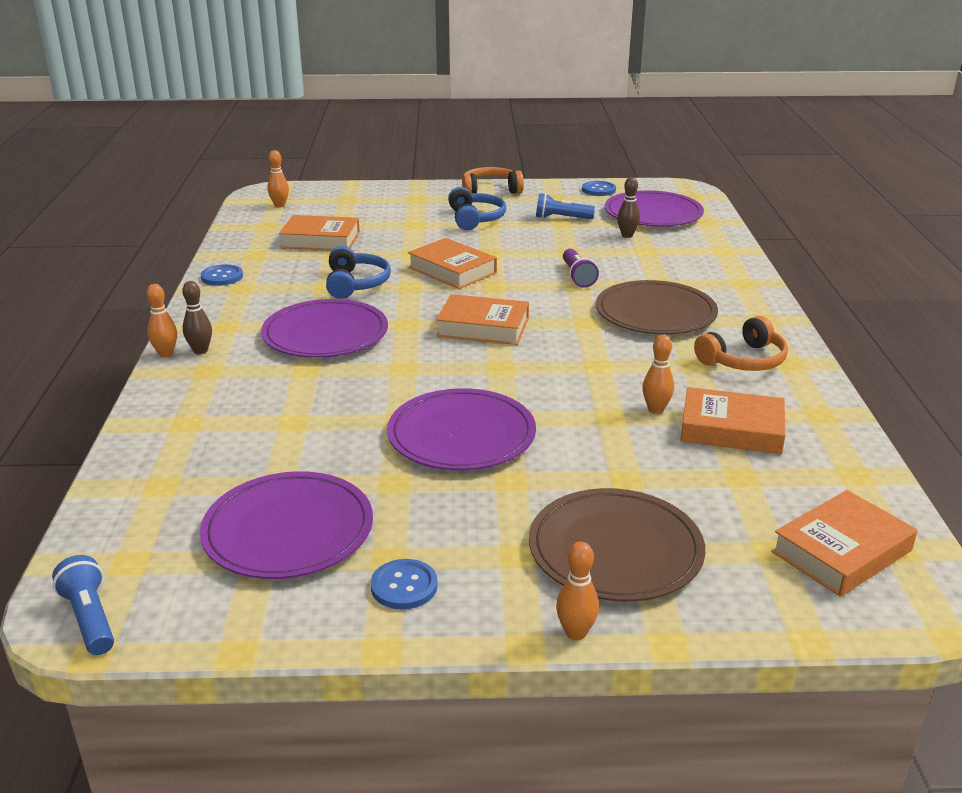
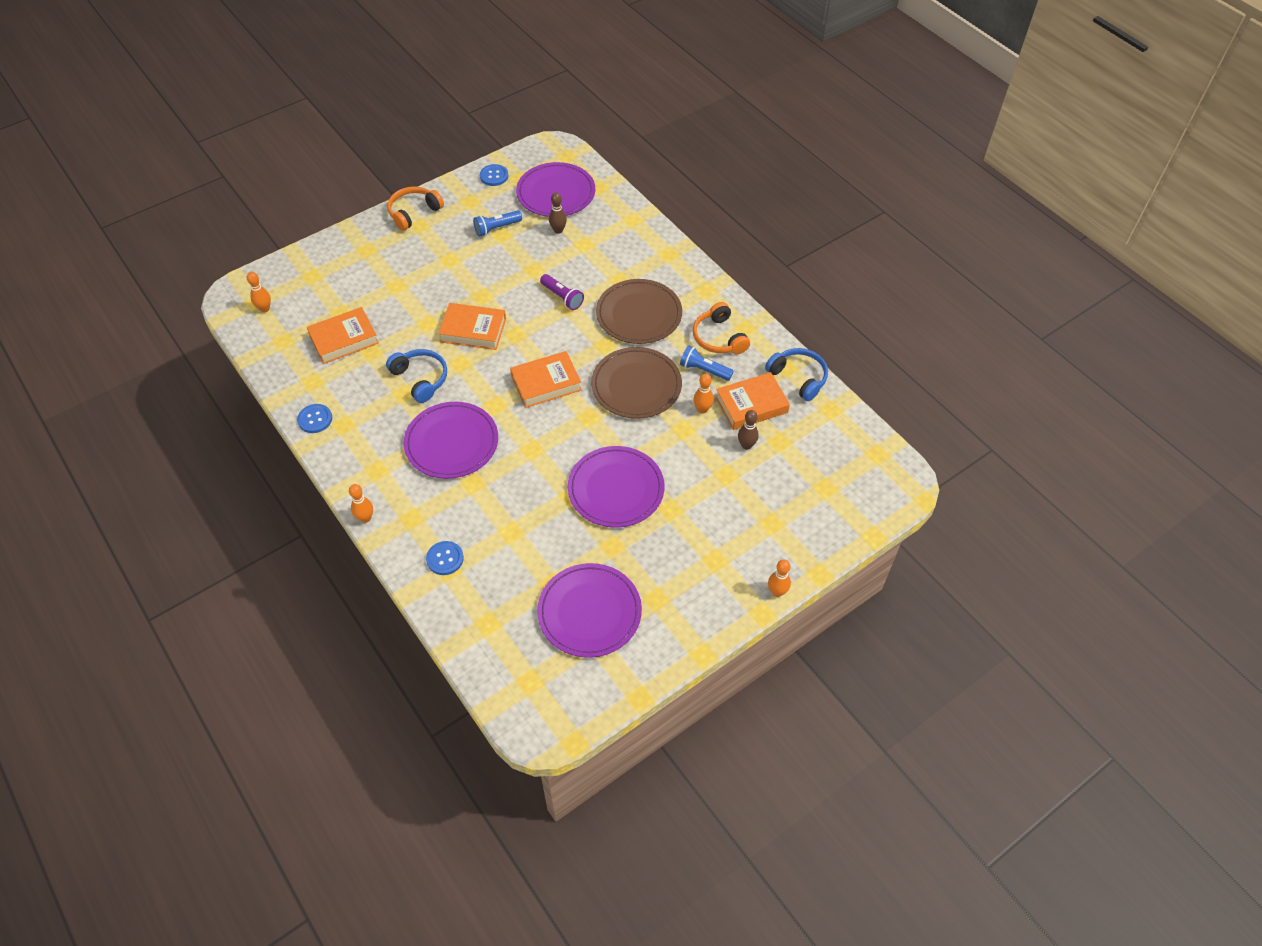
camera: 35 degrees left, 25 degrees up
blue flashlight [52,555,114,655] -> blue flashlight moved to [680,345,734,381]
brown bowling pin [182,281,212,354] -> brown bowling pin moved to [738,410,759,450]
blue button [371,559,438,609] -> blue button moved to [426,541,464,575]
blue headphones [448,187,506,230] -> blue headphones moved to [765,348,828,401]
brown plate [529,488,705,601] -> brown plate moved to [591,347,682,419]
orange headphones [694,316,788,371] -> orange headphones turned 135 degrees clockwise [693,302,750,354]
orange book [771,490,917,597] -> none

